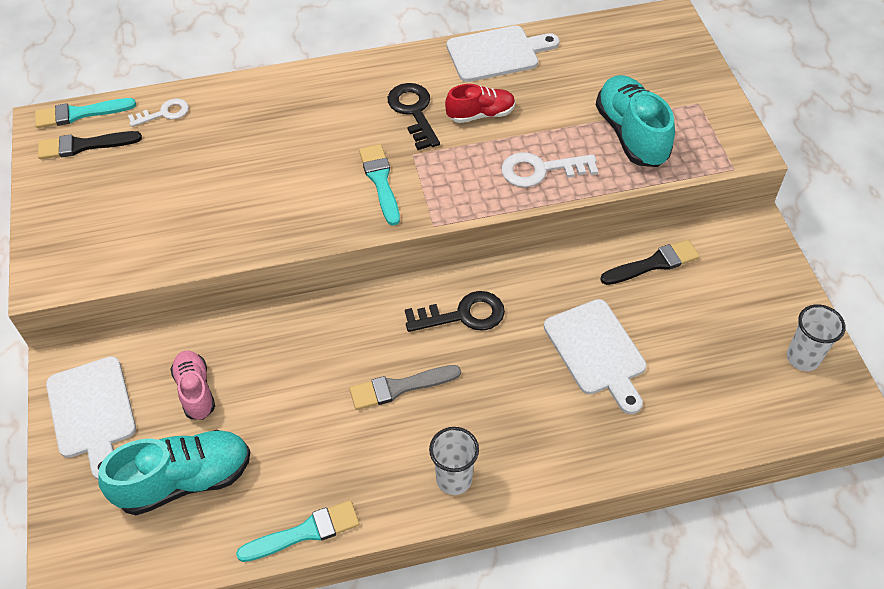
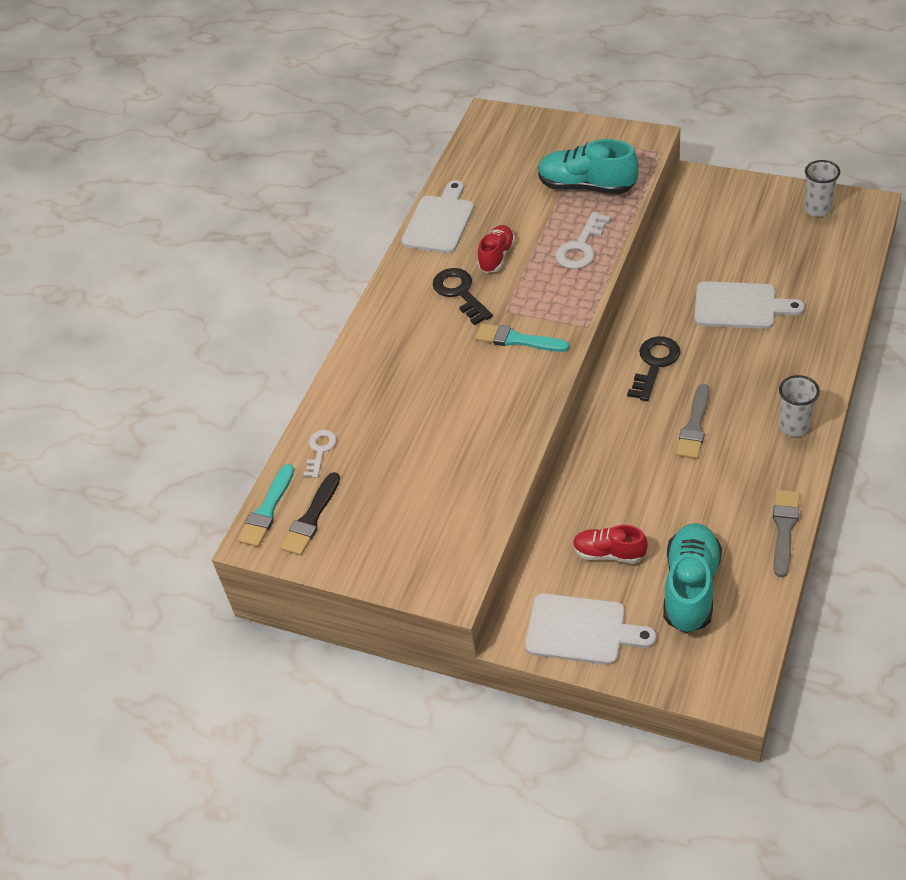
camera: 50 degrees left, 5 degrees down
pink shoe [170,350,215,420] -> red shoe [573,525,648,563]
turquoise brush [236,500,360,562] -> grey brush [773,490,800,578]
black key [388,83,440,150] -> black key turned 45 degrees clockwise [433,268,493,325]
black brush [600,240,700,285] -> none

